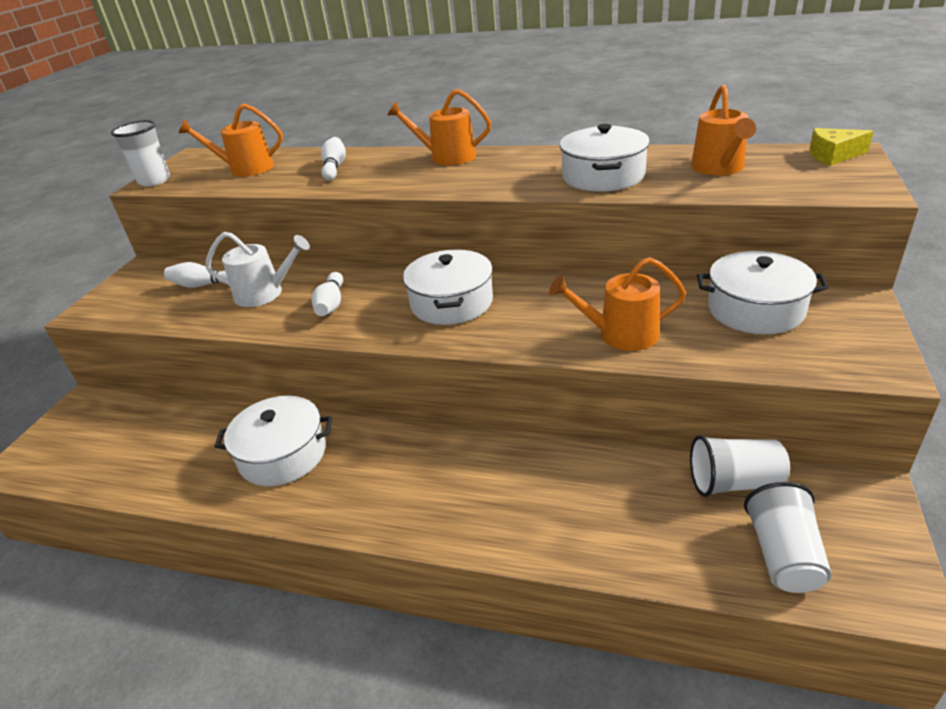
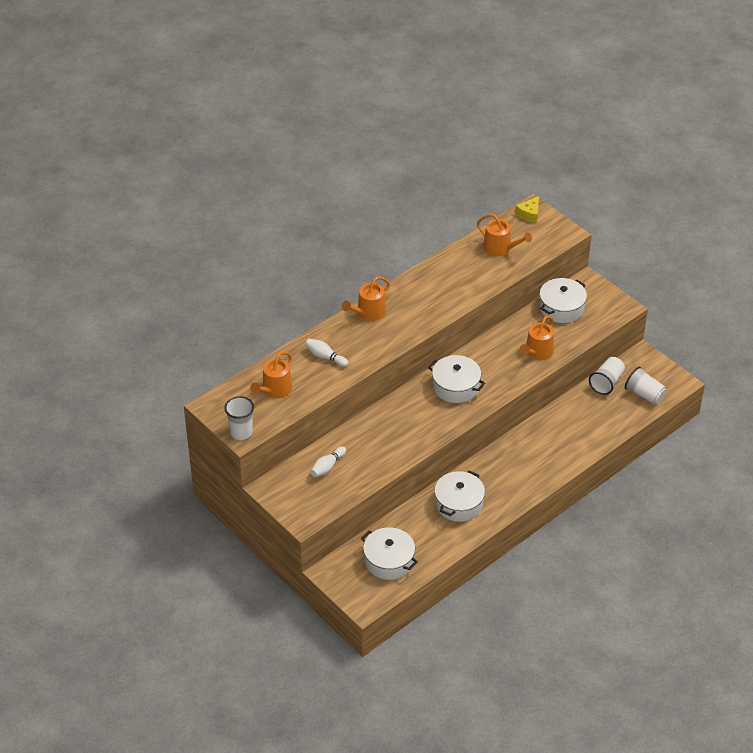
camera: 60 degrees left, 10 degrees up
white watering can [205,232,310,307] -> none
white bowling pin [312,272,343,316] -> none
white pot [560,124,650,192] -> white pot moved to [361,527,418,580]

